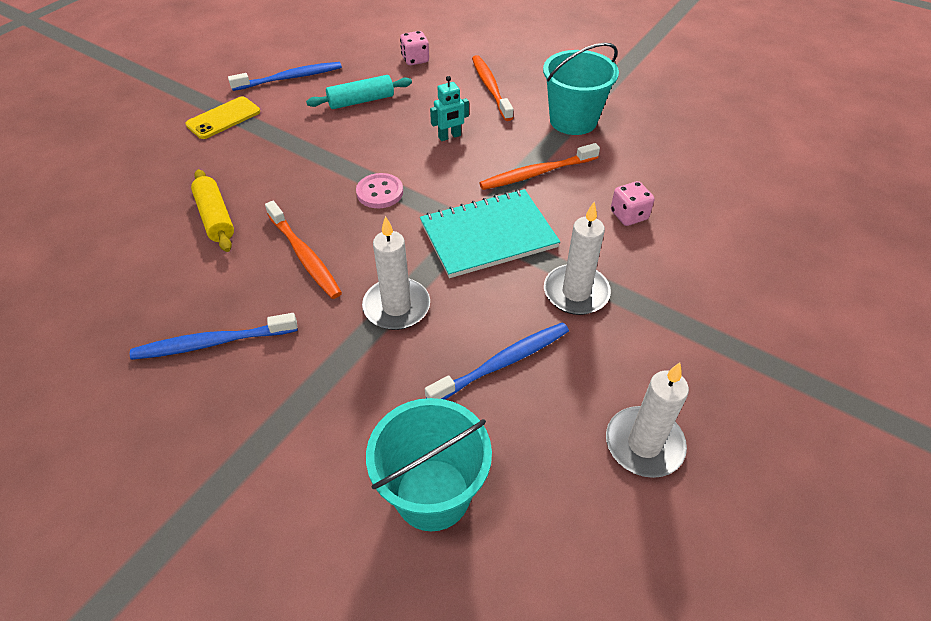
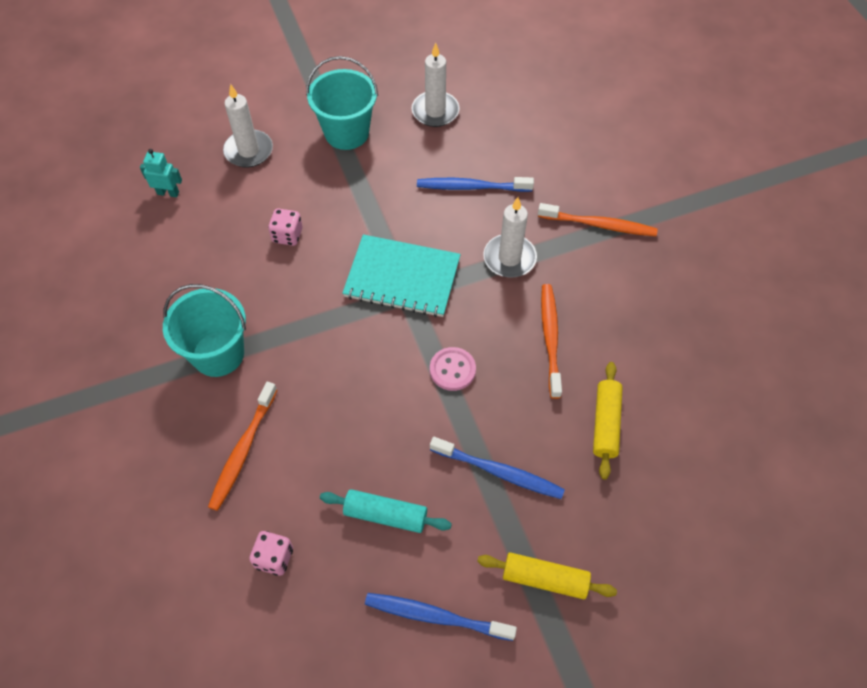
camera: 145 degrees left, 10 degrees up
blue toothbrush [130,313,298,360] -> blue toothbrush moved to [430,437,565,499]
yellow phone [186,96,260,139] -> yellow rolling pin [477,552,617,599]
turquoise bucket [366,398,492,531] -> turquoise bucket moved to [306,56,378,150]
turquoise robot [430,76,469,141] -> turquoise robot moved to [140,149,182,197]
orange toothbrush [479,143,600,190] -> orange toothbrush moved to [538,203,658,236]
white candle [544,202,611,315] -> white candle moved to [223,84,273,168]

